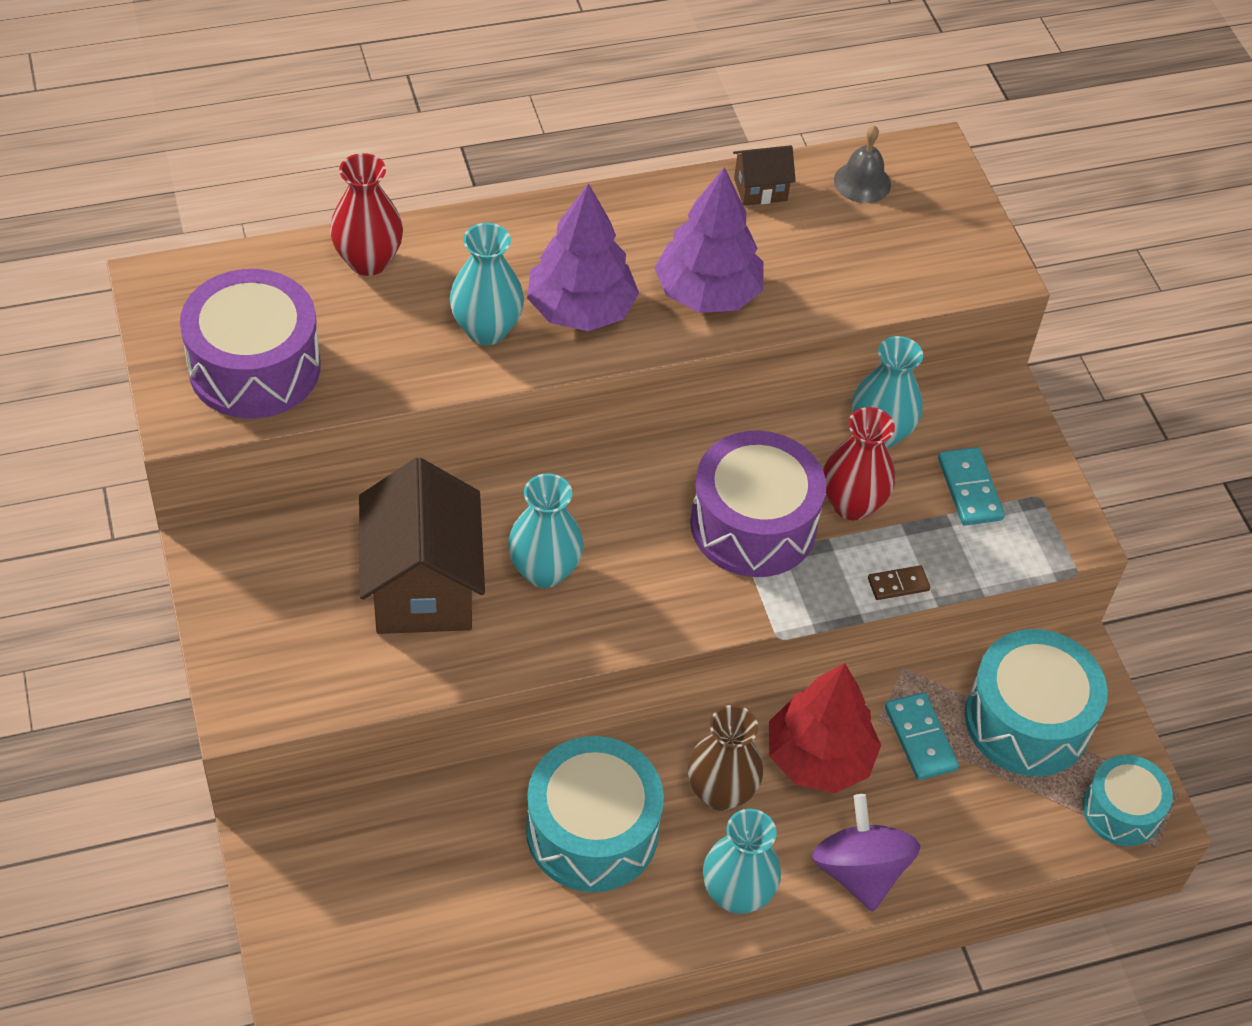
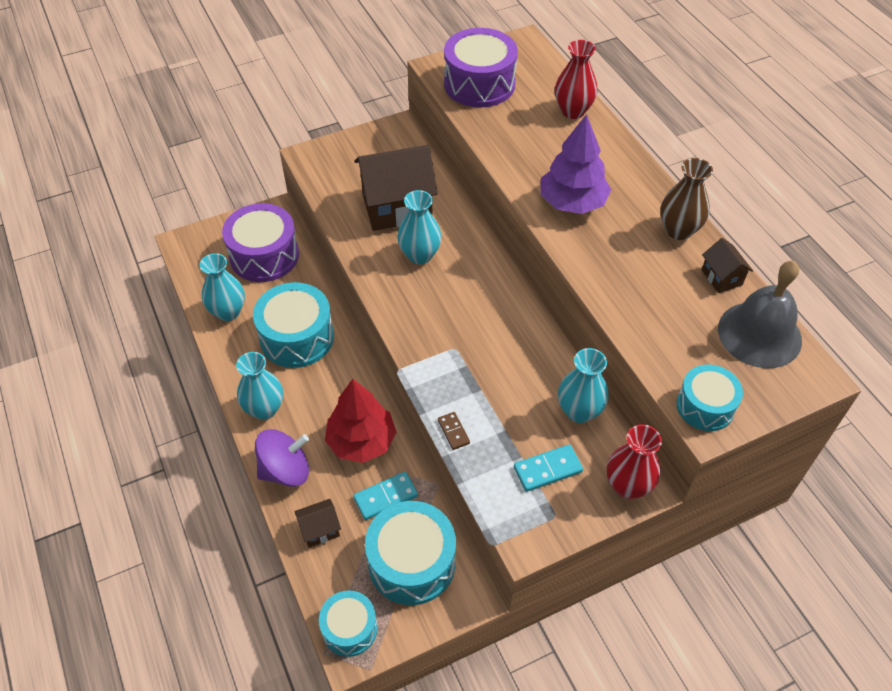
camera: 85 degrees right, 0 degrees up
turquoise vase [450,223,524,345] -> turquoise vase moved to [200,253,245,321]
purple tree [654,167,764,313] -> none
brown vase [688,705,763,811] -> brown vase moved to [660,158,713,240]
purple drum [690,431,826,577] -> purple drum moved to [222,203,299,282]
red vase [823,407,895,520] -> red vase moved to [607,424,662,499]
grey bell [834,125,891,203] -> grey bell [718,261,802,368], size x1.91
none -> brown house [294,499,341,548]
none -> turquoise drum [677,364,743,431]

